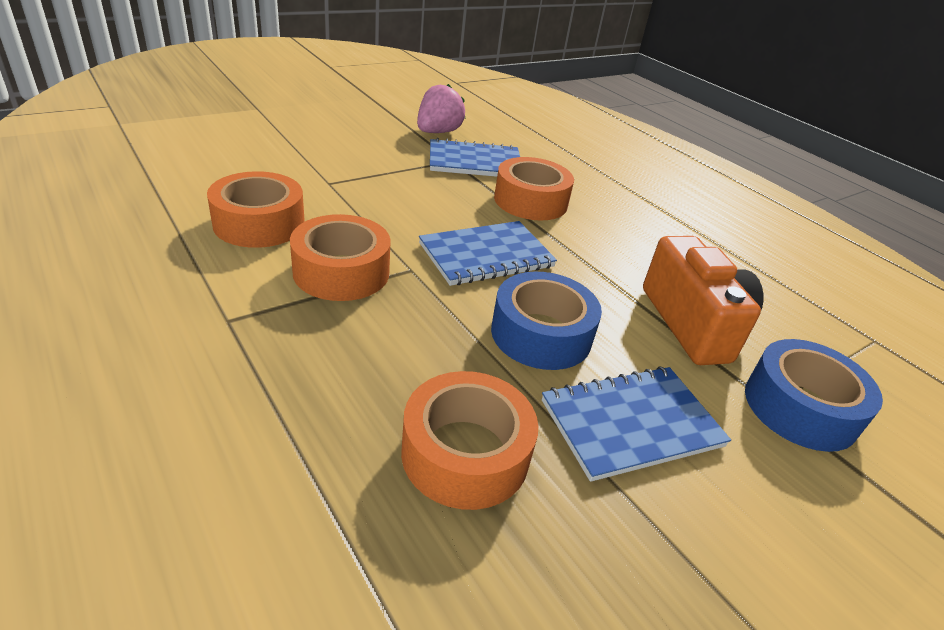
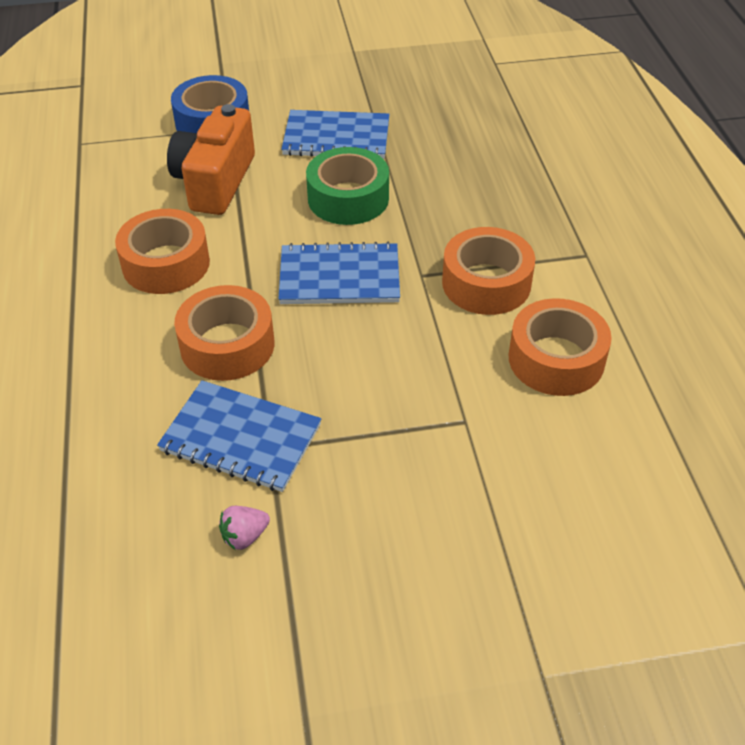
camera: 150 degrees left, 10 degrees up
orange tape [401,371,538,510] -> orange tape moved to [115,209,210,294]
pink strawberry [417,84,465,133] -> pink strawberry [219,506,270,550], size x0.54
blue tape [491,272,602,370] -> green tape [306,147,389,225]

